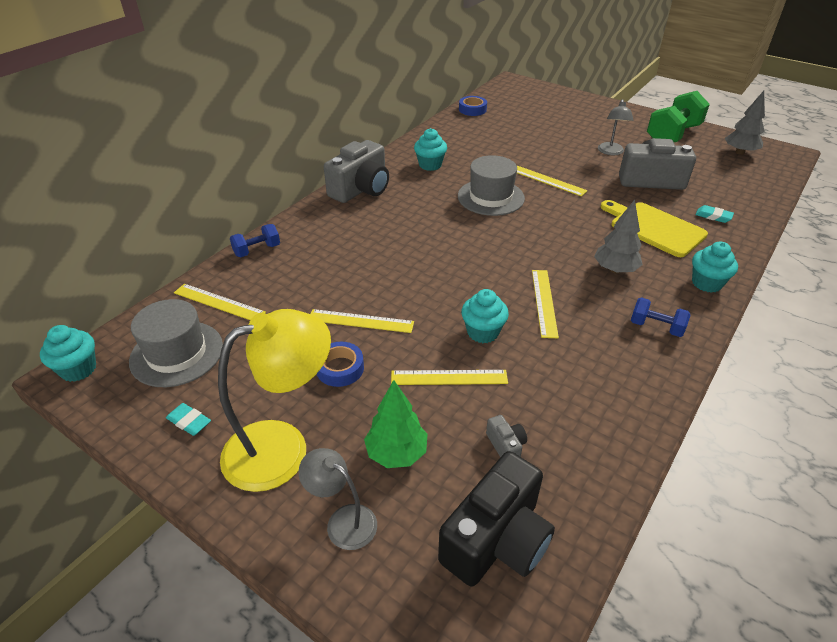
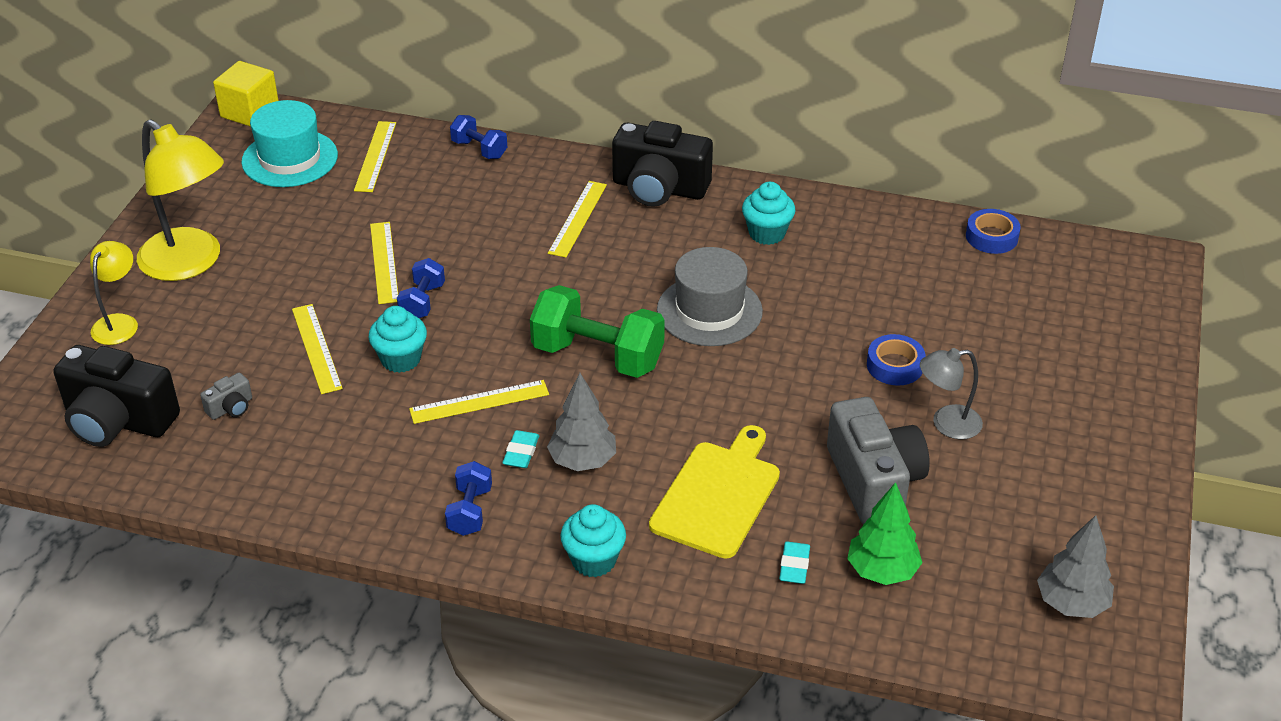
camera: 70 degrees right, 0 degrees up
turquoise cupcake [40,325,96,382] -> yellow cube [213,61,279,127]
grey hat [129,299,223,387] -> turquoise hat [241,100,338,187]
turquoise eraser [166,403,211,436] -> turquoise eraser moved to [502,430,539,468]
grey lamp [299,448,377,550] -> yellow lamp [90,241,138,345]
blue tape [317,342,364,387] -> blue tape moved to [867,334,925,386]
grey camera [324,140,389,203] -> black camera [612,121,713,207]
green tree [364,380,428,468] -> green tree moved to [847,482,923,585]
yellow ruler [517,166,588,197] -> yellow ruler moved to [548,181,607,257]
green dumbbell [647,91,710,142] -> green dumbbell moved to [530,285,665,378]
none -> blue dumbbell [397,258,445,318]

